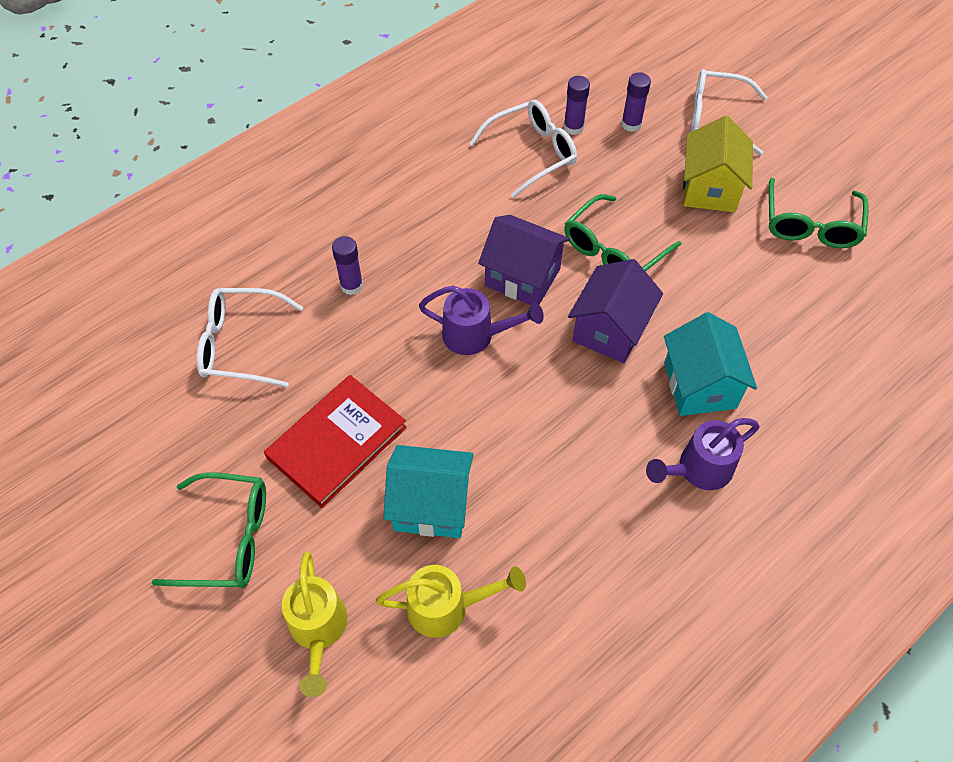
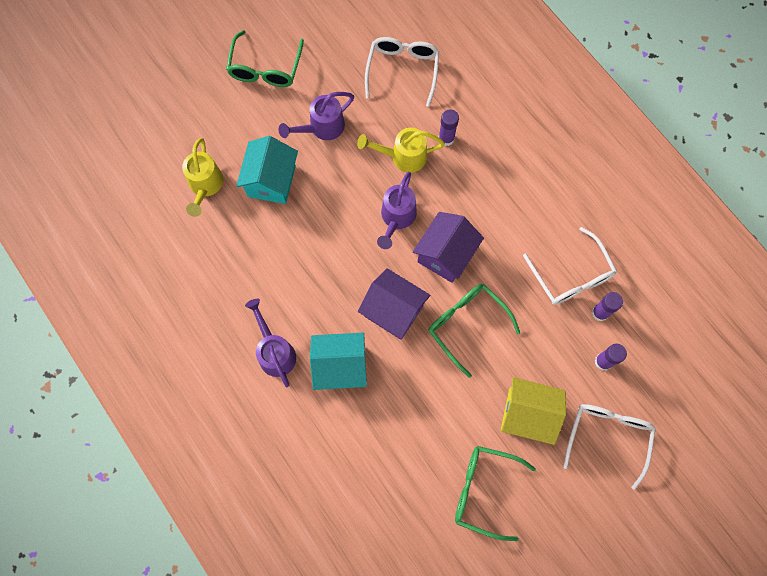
camera: 95 degrees right, 15 degrees up
red book [264,375,407,508] -> purple watering can [279,92,354,140]
yellow watering can [282,551,347,697] -> yellow watering can moved to [357,128,445,173]

